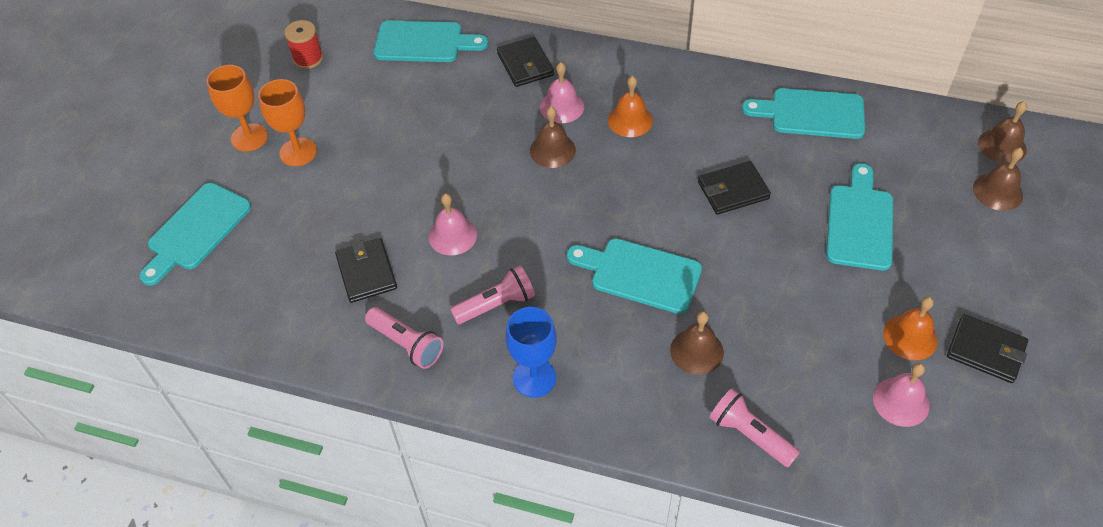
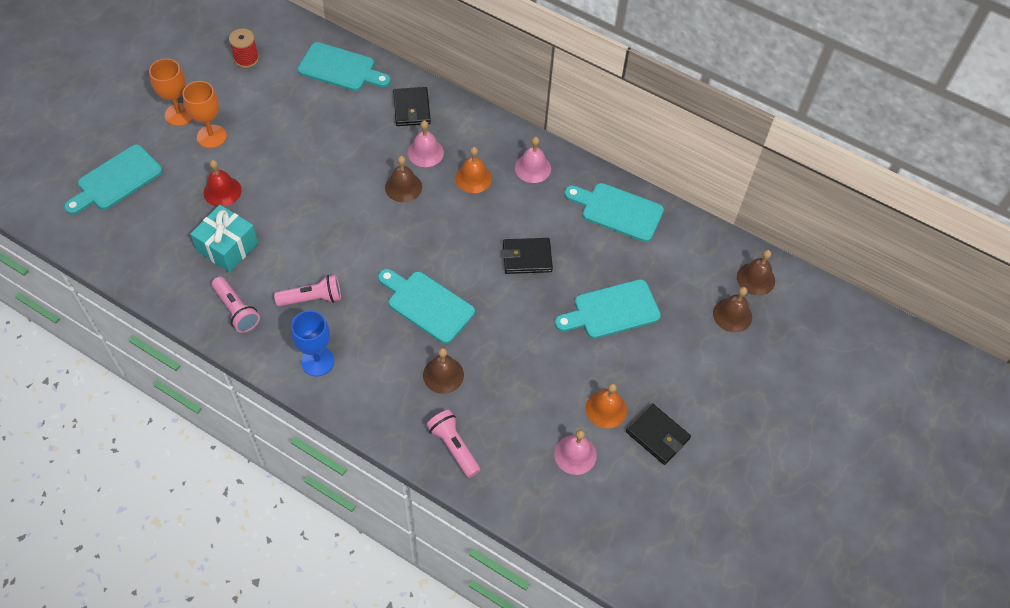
camera: 10 degrees right, 5 degrees up
black wallet [335,238,397,303] -> turquoise gift [190,205,258,273]
pink bell [429,193,477,256] -> pink bell moved to [515,137,551,183]
turquoise cutting board [826,163,893,271] -> turquoise cutting board turned 135 degrees counterclockwise [555,279,661,339]
none -> red bell [204,160,242,207]

